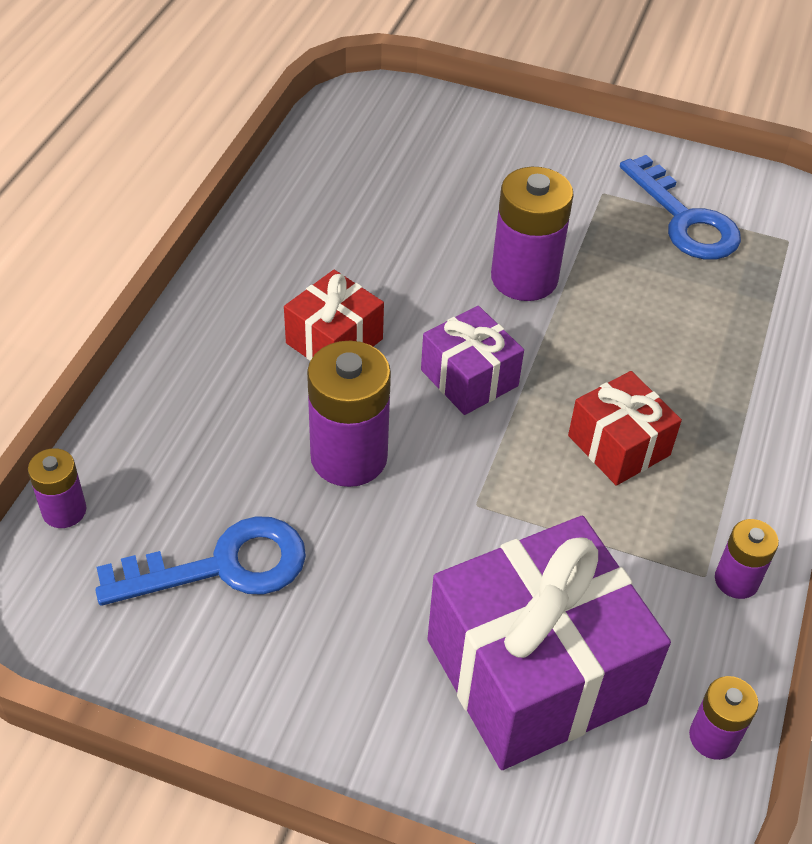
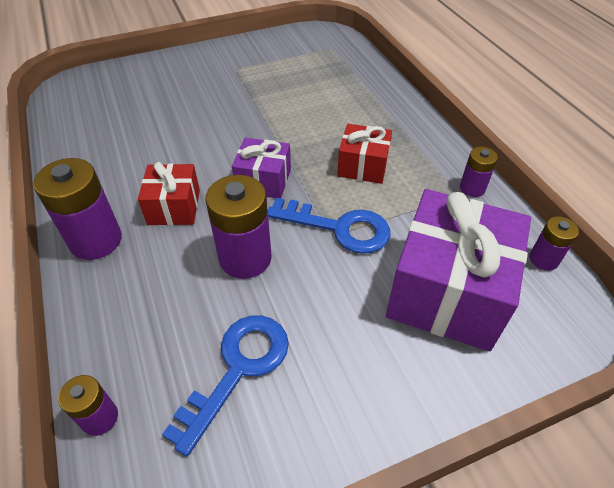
camera: 40 degrees left, 0 degrees up
purple battery [491,167,574,301] -> purple battery moved to [33,158,122,260]
blue key [620,155,741,260] -> blue key moved to [268,198,390,254]

